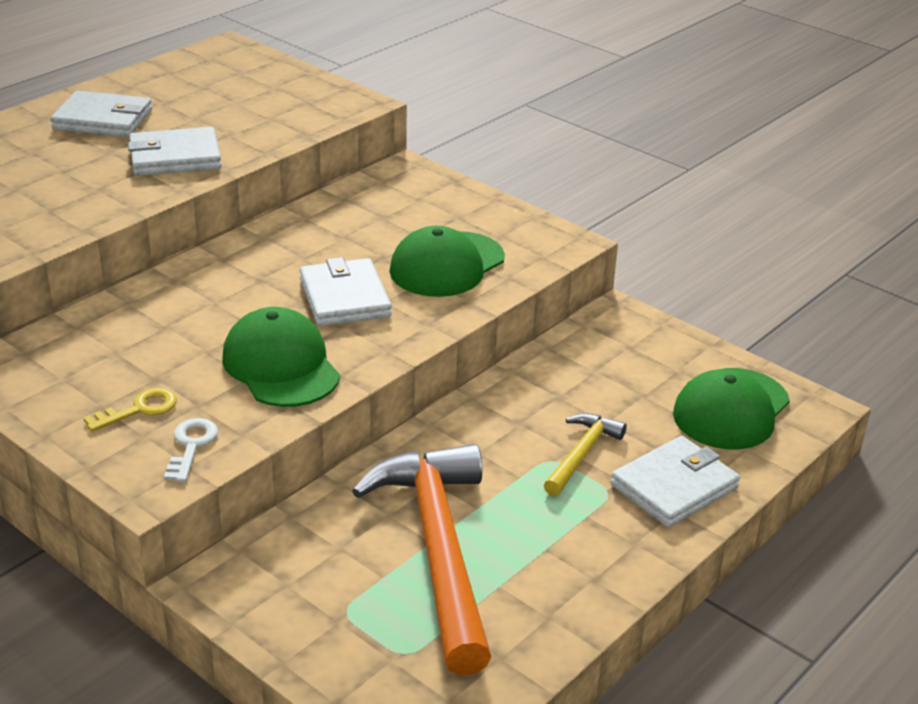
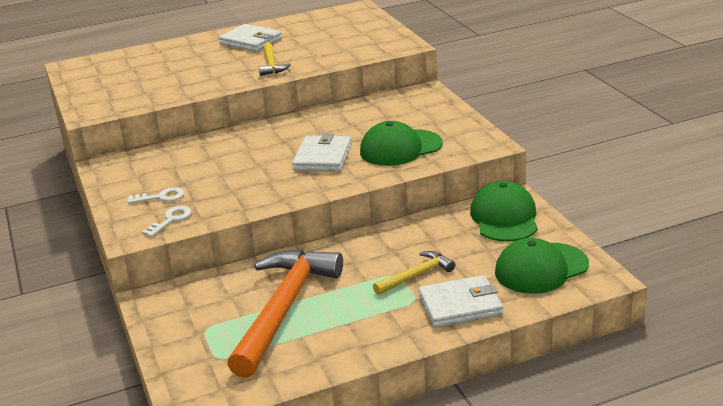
camera: 30 degrees right, 5 degrees down
yellow key [83,388,177,432] -> white key [127,187,184,204]
white wallet [128,127,222,176] -> yellow hammer [259,43,291,76]
green cap [222,307,340,407] -> green cap moved to [470,181,538,242]

